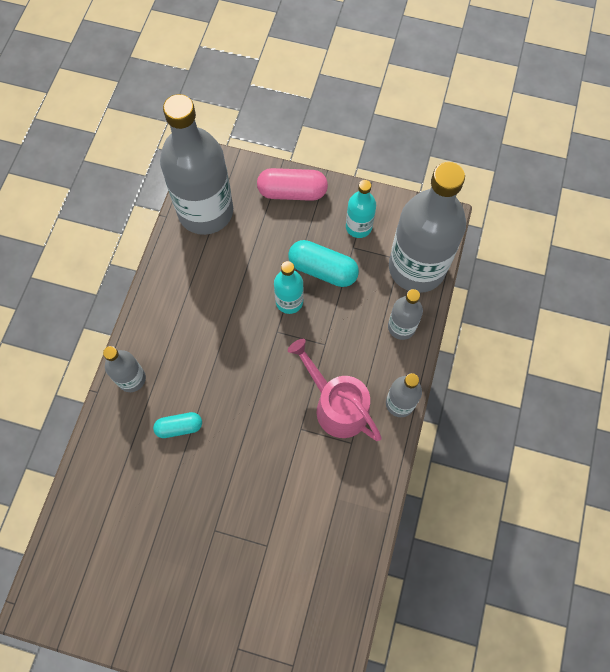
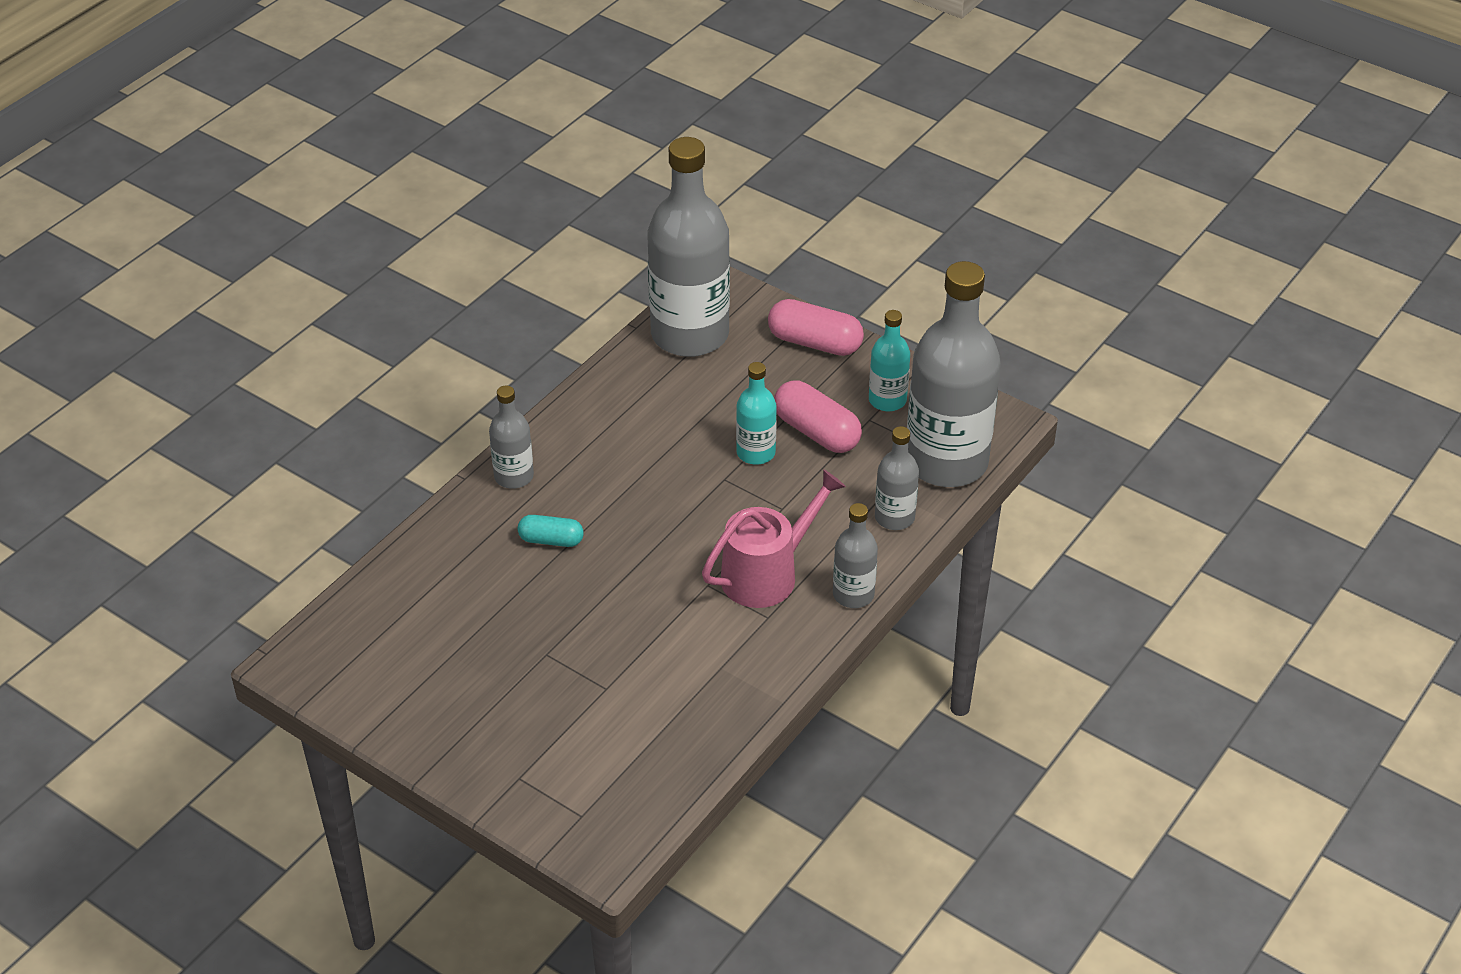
camera: 20 degrees right, 25 degrees down
turquoise capsule [288,240,359,287] -> pink capsule [774,380,862,453]
pink watering can [288,339,382,441] -> pink watering can turned 75 degrees clockwise [702,469,846,608]

